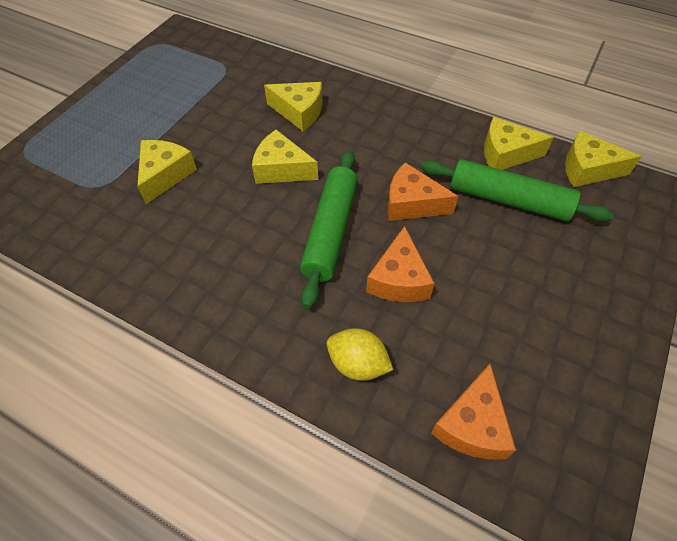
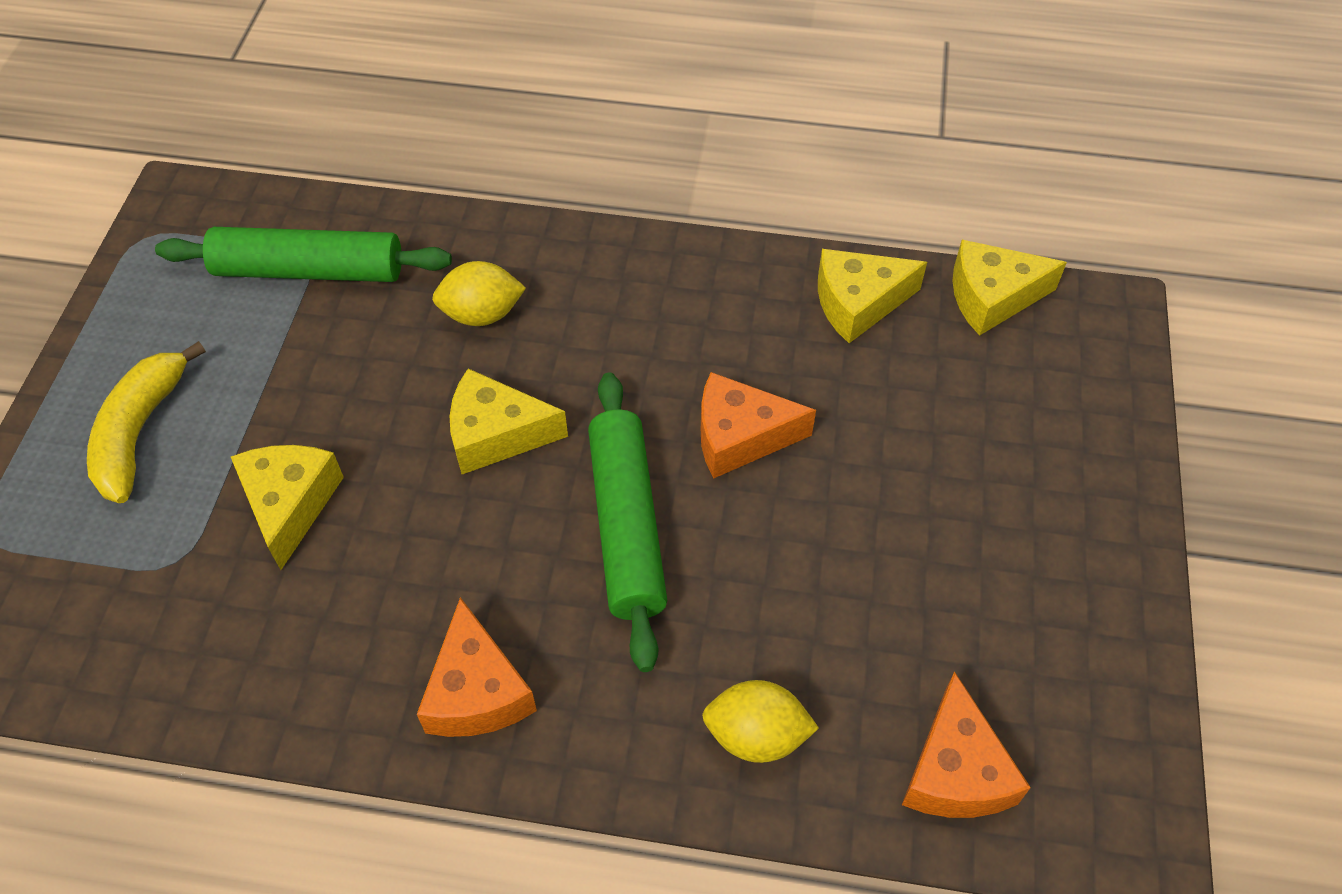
camera: 20 degrees left, 0 degrees up
yellow cheese [264,82,322,131] -> yellow lemon [432,261,526,326]
orange cheese [366,226,435,302] -> orange cheese moved to [417,597,537,737]
green rolling pin [421,159,614,222] -> green rolling pin moved to [155,227,452,282]
none -> yellow banana [87,341,206,503]

